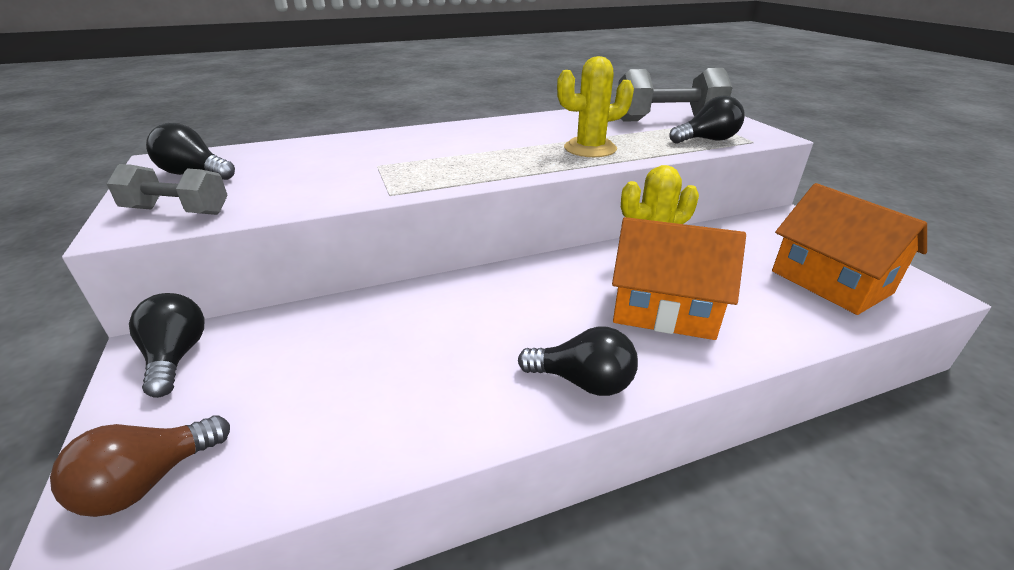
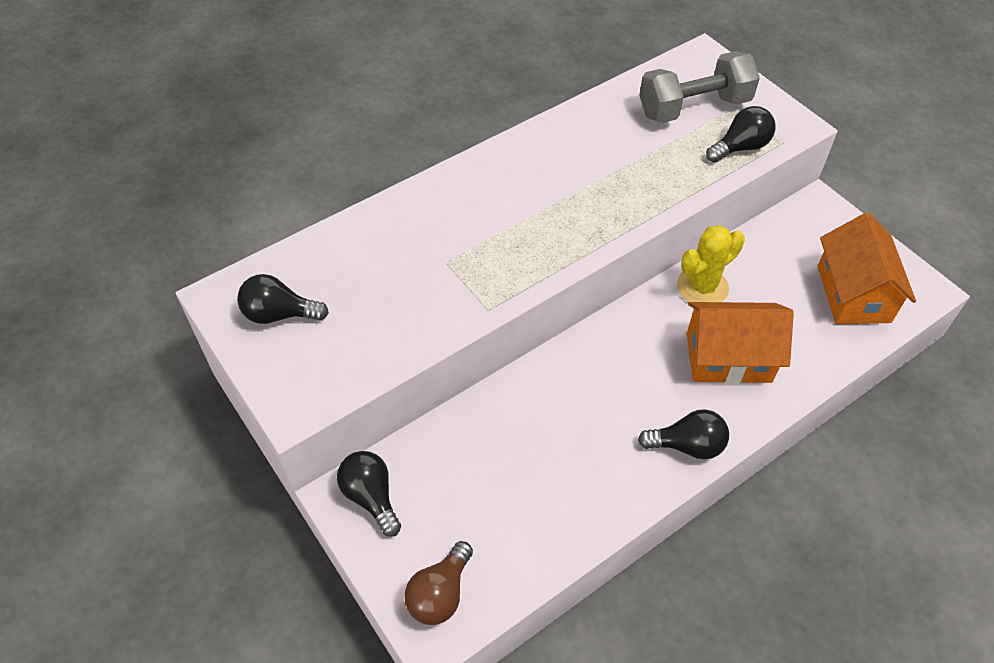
camera: 15 degrees left, 20 degrees up
grey dumbbell [107,164,228,215] -> none
yellow cactus [557,56,634,157] -> none
orange house [772,183,927,315] -> orange house turned 45 degrees clockwise [818,212,916,324]

